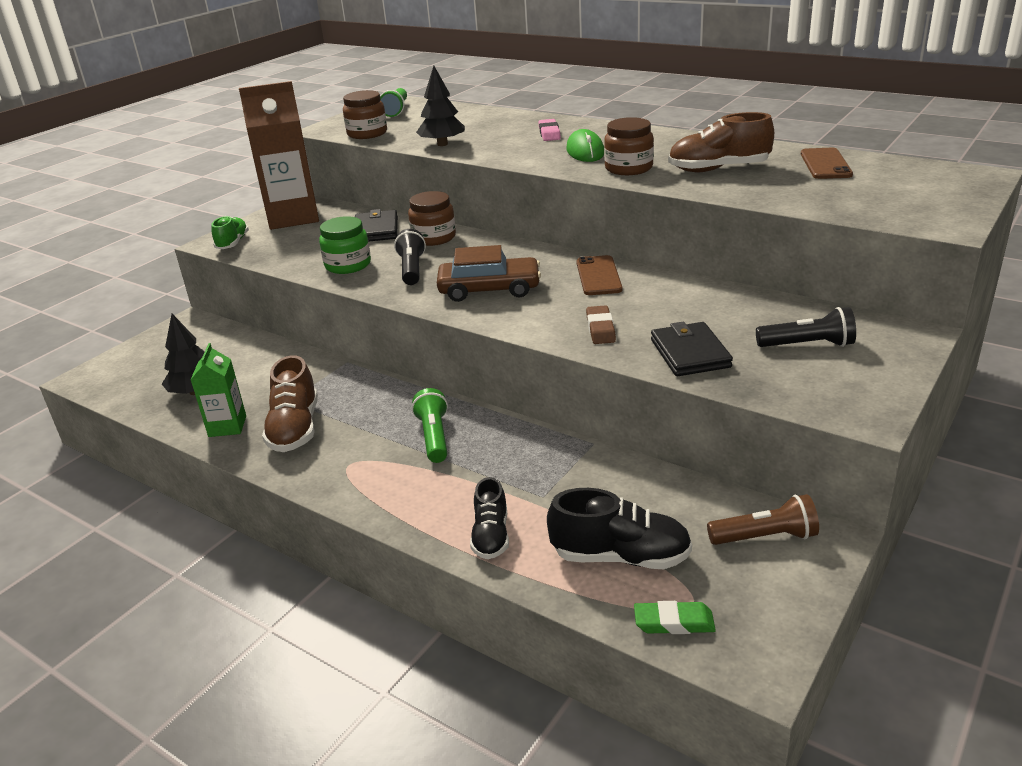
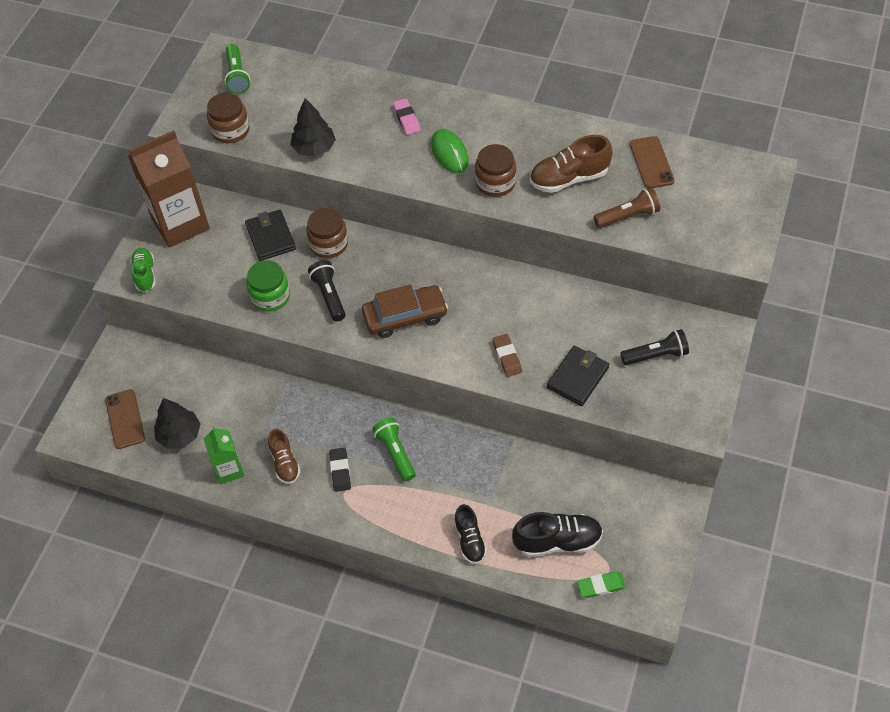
camera: 15 degrees left, 25 degrees up
brown shoe [262,355,318,452] -> brown shoe [268,429,301,484], size x0.65
brown phone [576,255,623,295] -> brown phone moved to [105,389,145,449]
black wallet [651,322,733,376] -> black wallet turned 60 degrees clockwise [547,346,609,406]
brown flashlight [707,494,819,545] -> brown flashlight moved to [594,187,660,228]
none -> black eraser [329,448,351,492]

